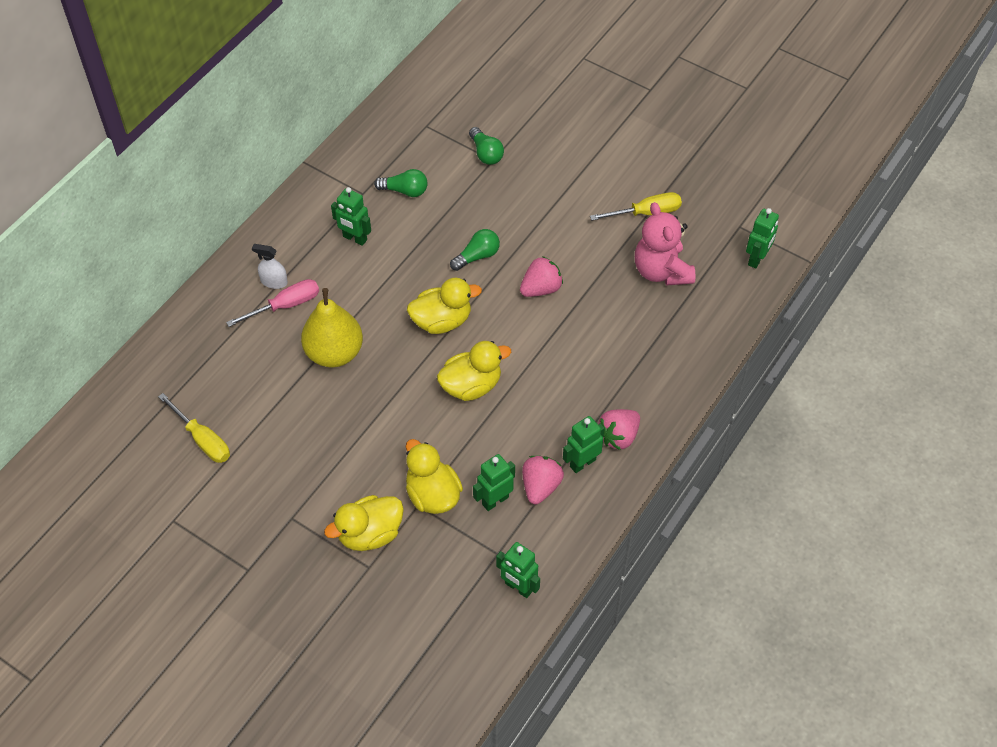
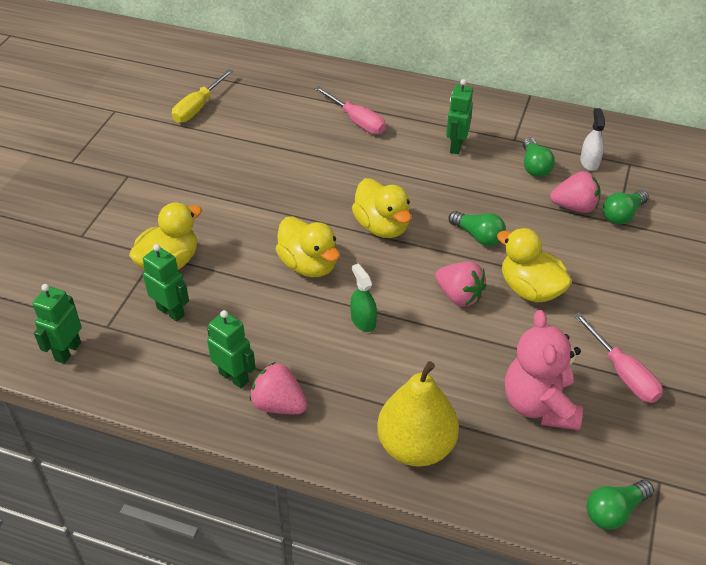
camera: 75 degrees right, 10 degrees down
white spray bottle [252,244,288,289] -> white spray bottle moved to [580,108,605,171]
yellow pear [301,288,363,367] -> yellow pear moved to [377,361,459,467]
yellow duck [324,495,404,551] -> yellow duck moved to [497,228,572,303]
pink strawberry [522,456,564,504] -> pink strawberry moved to [550,171,601,213]
yellow screwdriver [590,192,682,221] -> pink screwdriver [574,312,663,403]
pink teddy bear [635,202,695,286] -> pink teddy bear turned 60 degrees counterclockwise [505,310,583,430]
green robot [746,208,779,269] -> green light bulb [586,480,654,530]
none -> green spray bottle [350,263,377,332]

